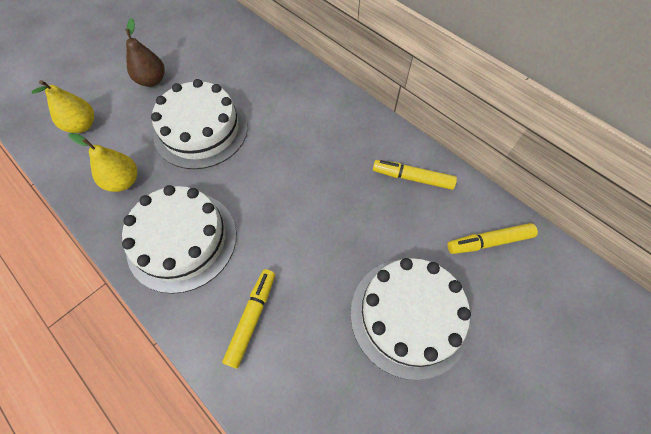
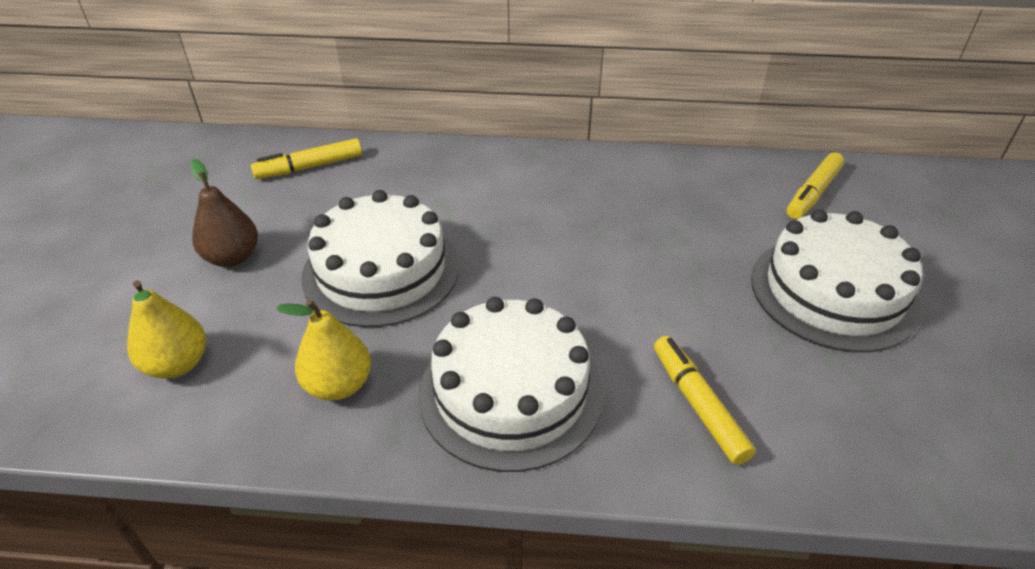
camera: 40 degrees left, 20 degrees down
yellow marker [373,160,457,190] -> yellow marker moved to [251,138,362,179]

